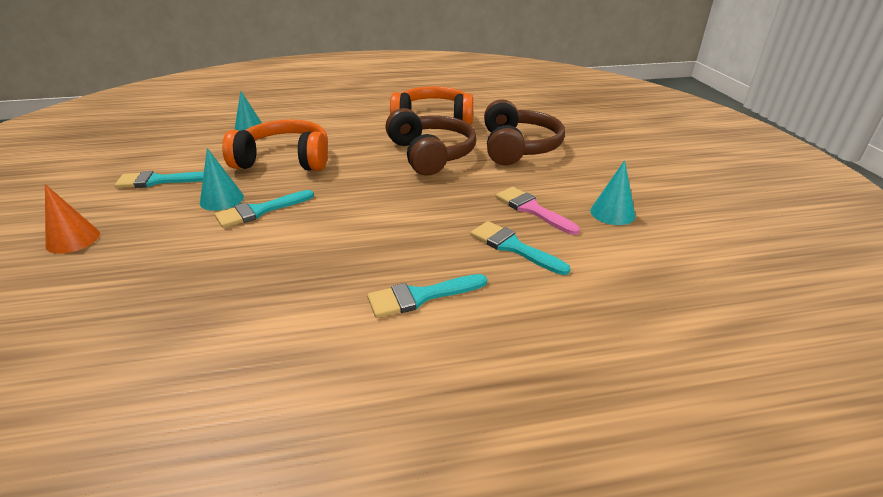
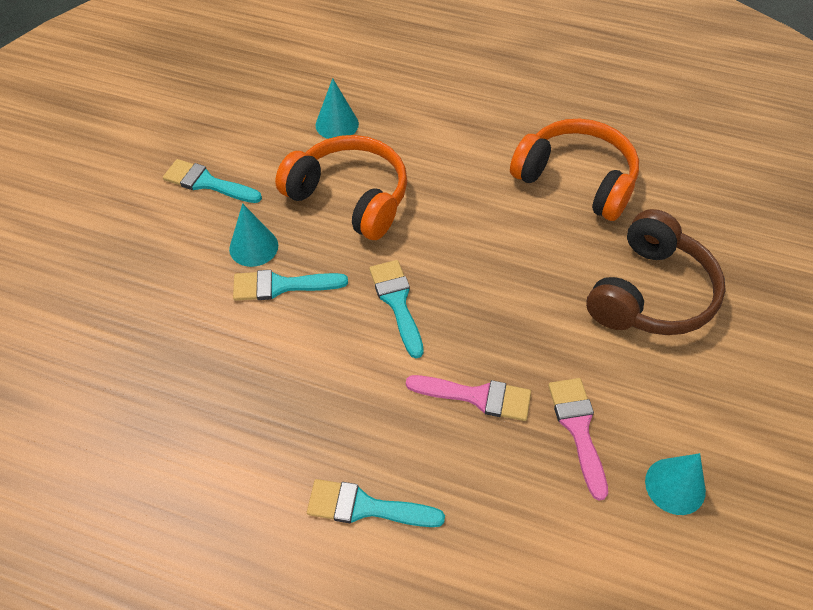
camera: 30 degrees right, 20 degrees up
orange cone [45,184,100,254] -> none
brown headphones [386,108,476,176] -> none
turquoise brush [470,221,570,275] -> turquoise brush moved to [369,260,424,358]
none -> pink brush [406,375,531,421]

